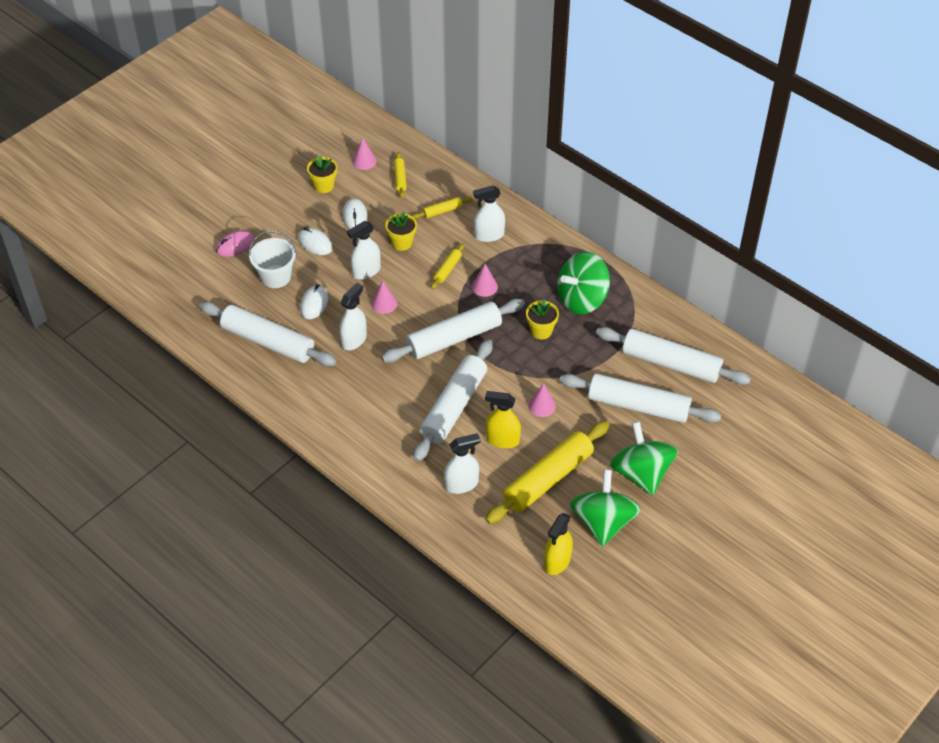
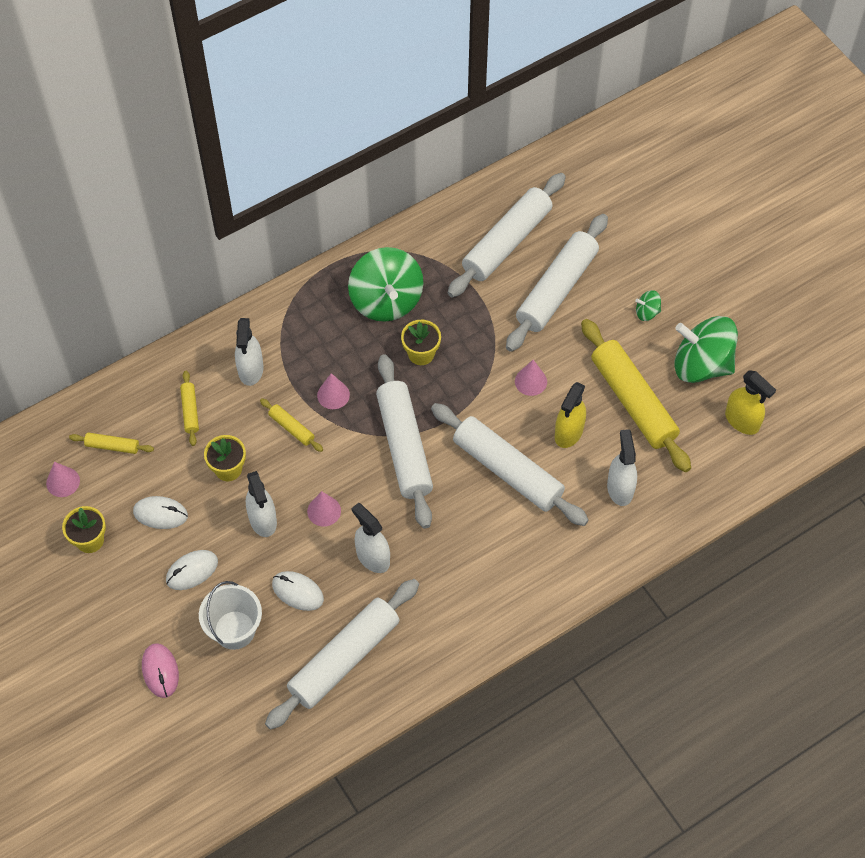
camera: 75 degrees left, 10 degrees up
green spinning top [610,422,678,495] -> green spinning top [635,290,661,321], size x0.42

